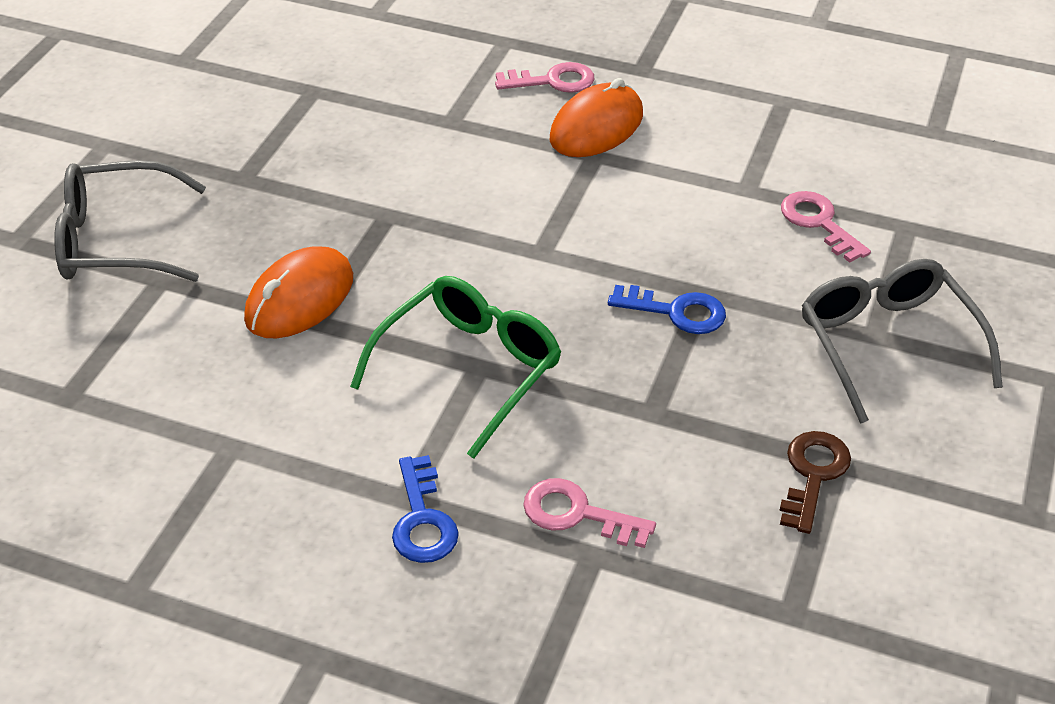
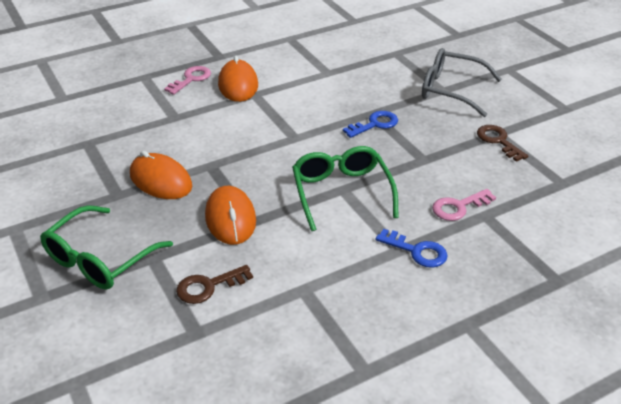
camera: 50 degrees left, 5 degrees down
grey glasses [54,160,206,282] -> green glasses [40,205,173,290]
pink key [781,191,871,263] -> none
none -> orange mouse [130,151,192,199]
none -> brown key [176,265,253,304]

